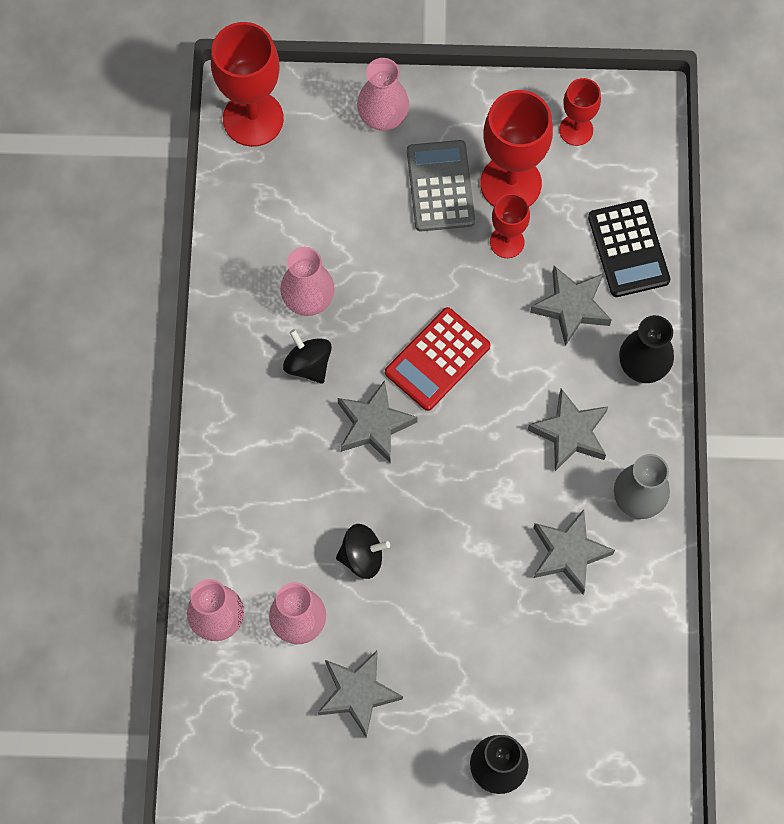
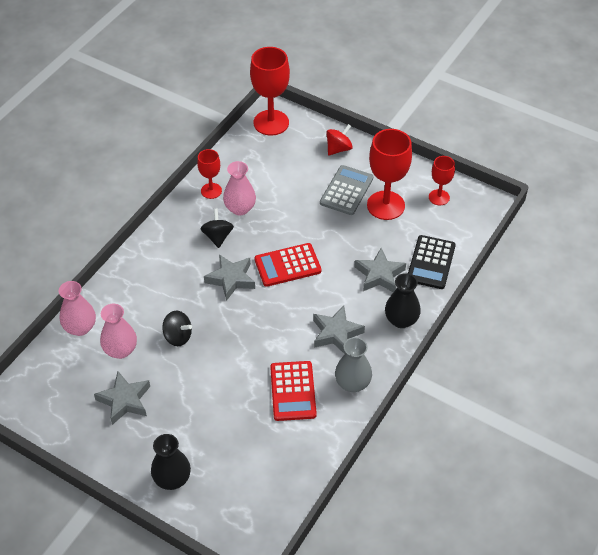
camera: 30 degrees right, 20 degrees down
pink vase [357,58,409,131] -> red spinning top [326,124,353,155]
red goblet [490,193,530,258] -> red goblet moved to [197,149,222,199]
grey star [533,509,615,594] -> red calculator [270,361,317,421]

